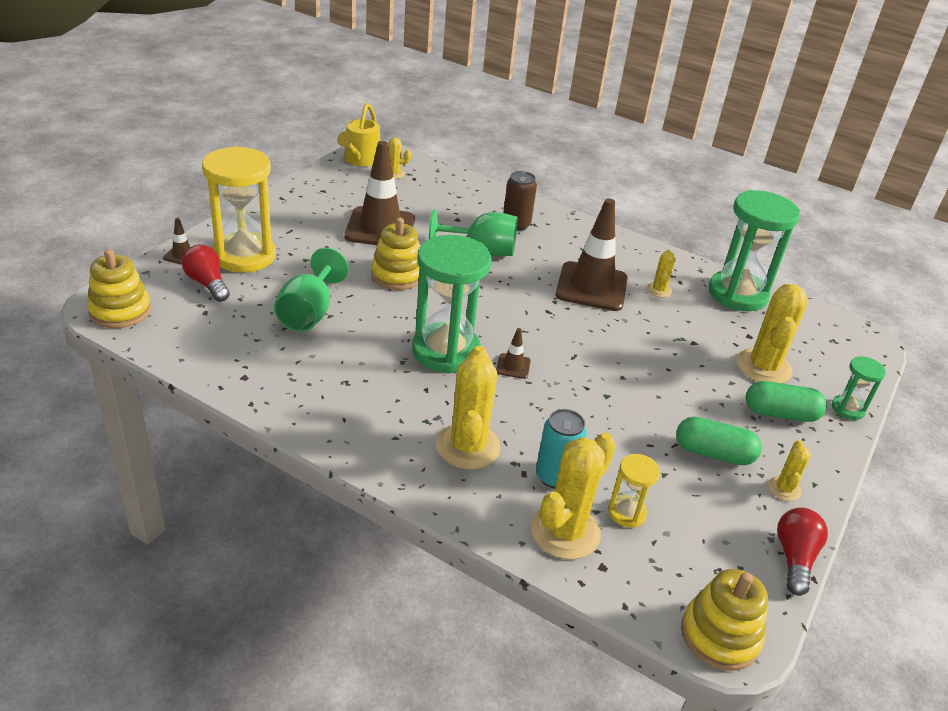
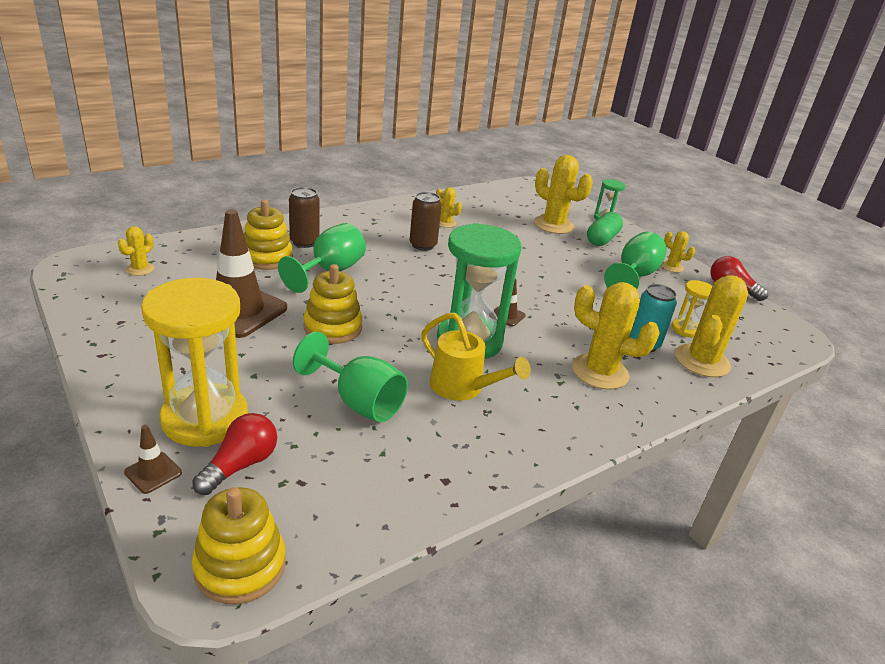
camera: 65 degrees left, 5 degrees down
red light bulb [182,245,230,302] -> red light bulb turned 135 degrees clockwise [192,413,277,495]
yellow watering can [337,103,380,167] -> yellow watering can moved to [421,312,531,401]
yellow cactus [531,433,616,560] -> yellow cactus turned 60 degrees clockwise [675,275,748,377]
brown traffic cone [556,198,628,311] -> brown can [410,192,442,251]
green capsule [676,417,762,465] -> green goblet [604,232,667,289]
yellow stacking toy [681,569,768,671] -> yellow stacking toy moved to [244,200,293,270]
green hourglass [709,190,800,311] -> none

